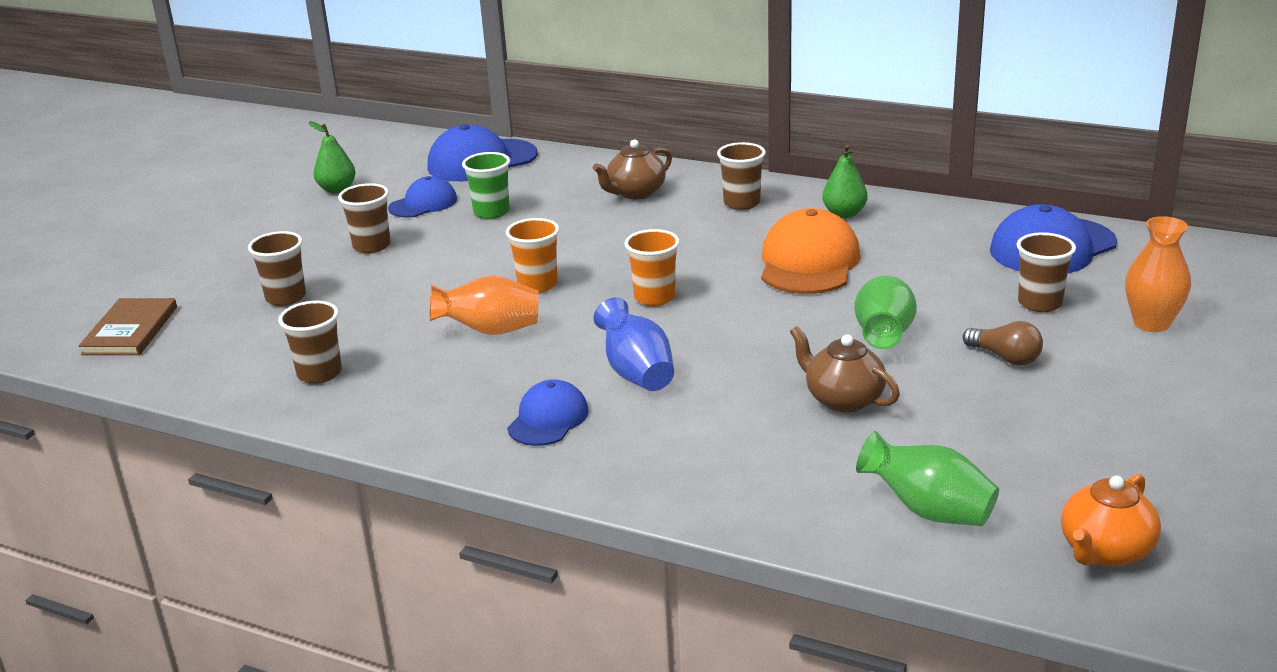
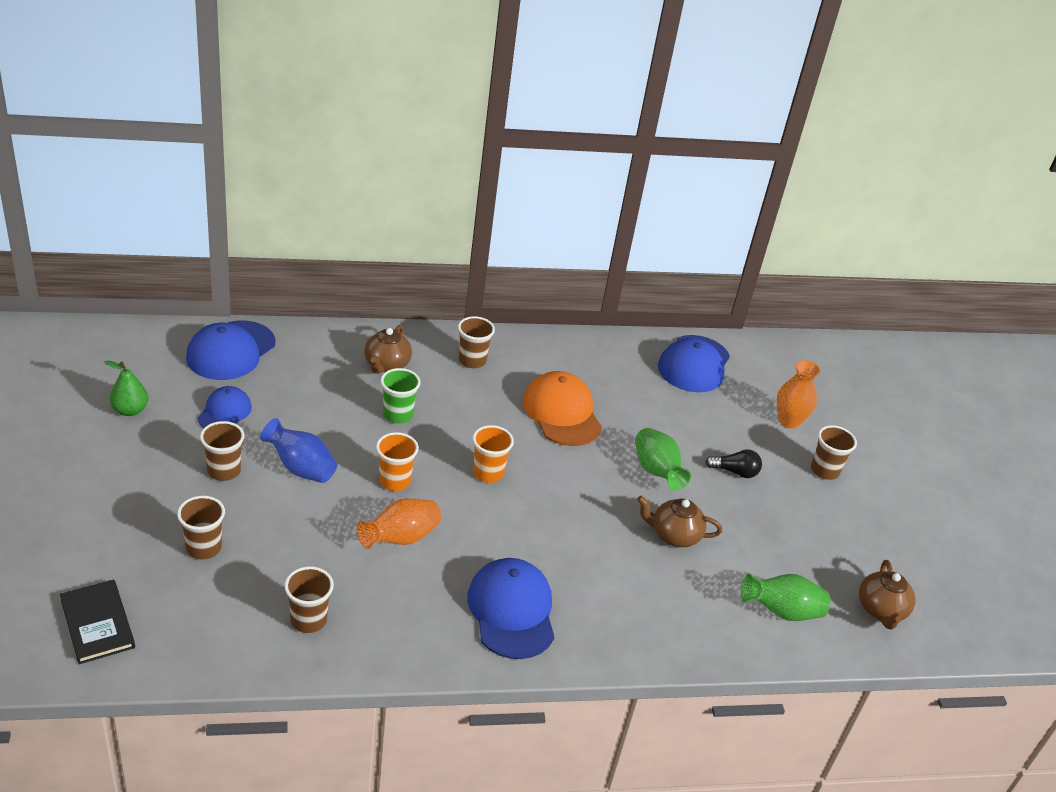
camera: 40 degrees left, 10 degrees up
brown book [79,298,177,355] -> black book [60,579,135,664]
green cup [462,152,510,219] -> green cup moved to [381,368,420,424]
blue cap [507,379,589,446] -> blue cap [467,558,554,659], size x1.67
blue vase [594,297,674,391] -> blue vase moved to [260,418,337,483]
green pear [822,144,867,218] -> none
brown light bulb [963,321,1043,366] -> black light bulb [705,449,762,478]
brown cup [1017,232,1076,312] -> brown cup moved to [811,425,857,480]
orange teapot [1061,474,1161,567] -> brown teapot [859,560,915,630]

